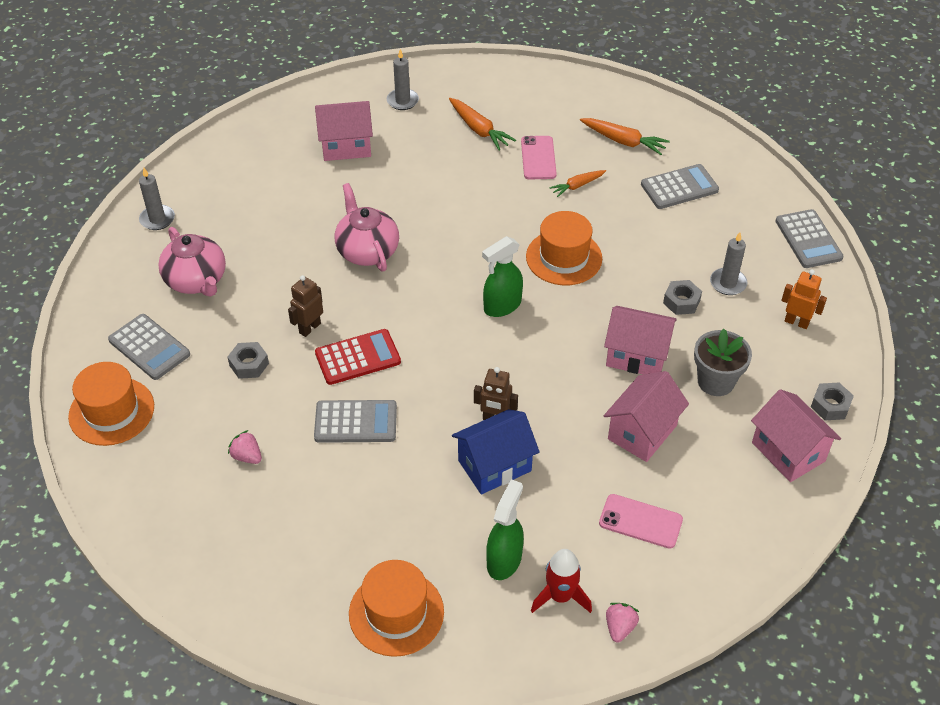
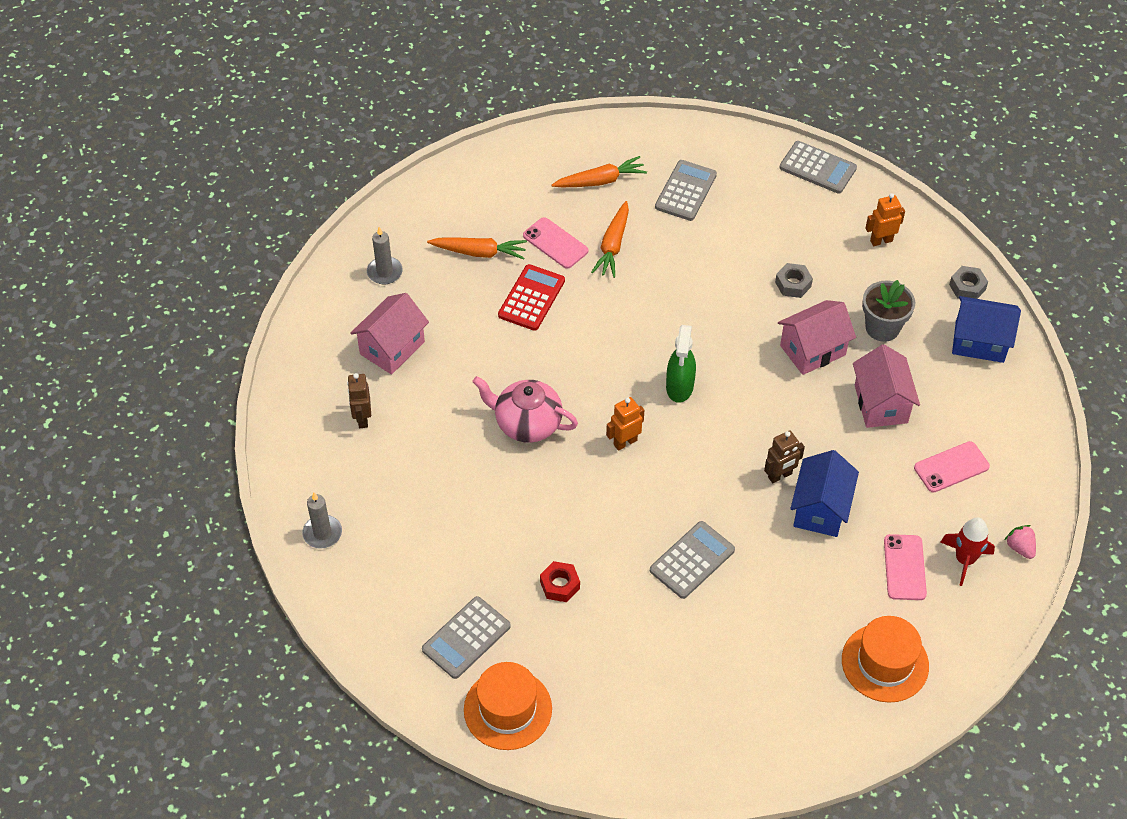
camera: 45 degrees left, 5 degrees up
grey calculator [108,314,190,380] -> grey calculator turned 135 degrees clockwise [422,596,511,679]
pink teapot [158,227,226,297] -> none
grey nut [228,342,269,379] -> red nut [540,561,580,602]
pink strawberry [228,430,262,464] -> none
brown robot [288,275,323,337] -> brown robot moved to [347,373,371,428]
red calculator [315,329,401,385] -> red calculator moved to [498,264,565,331]
green spray bottle [486,479,524,580] -> pink phone [884,534,927,600]
orange hat [526,211,602,285] -> none
orange carrot [549,170,606,197] -> orange carrot [591,201,629,278], size x1.53
grey candle [710,232,747,295] -> none
pink house [751,389,841,482] -> blue house [952,296,1021,363]
none -> orange robot [606,397,644,451]

